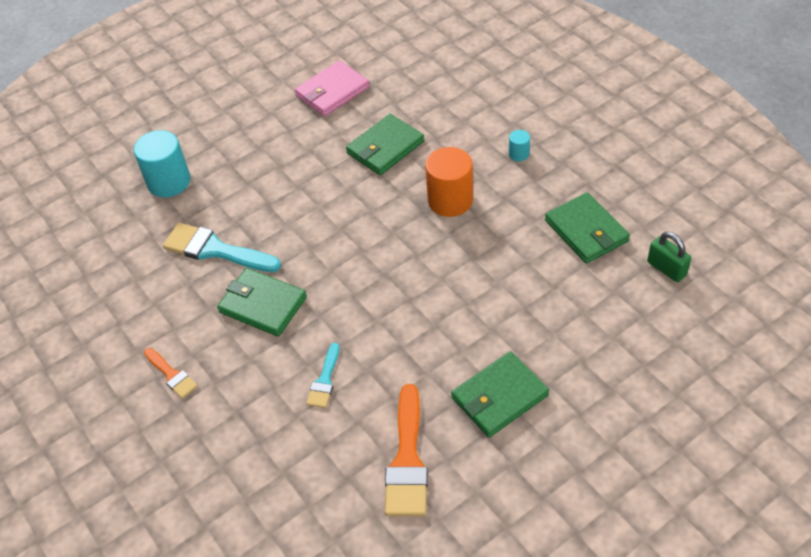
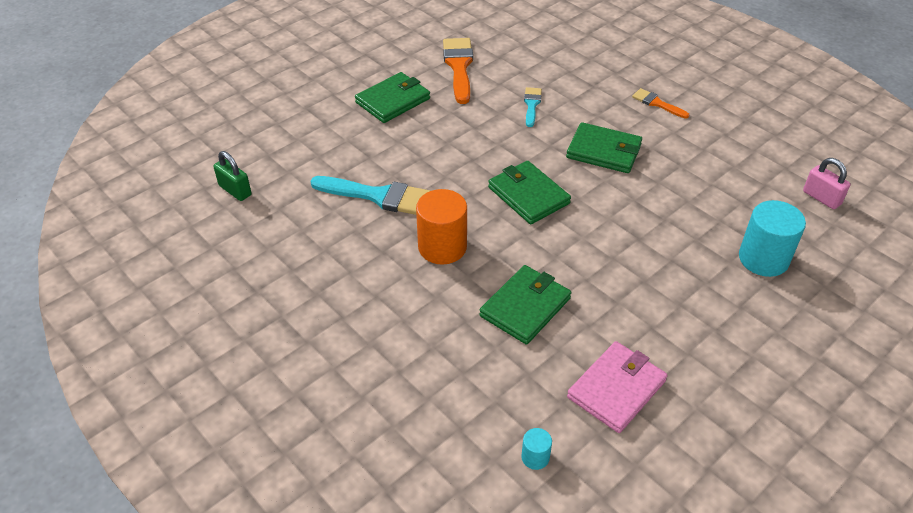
camera: 170 degrees right, 5 degrees down
turquoise brush [163,223,281,272] -> turquoise brush moved to [311,176,430,215]
turquoise cylinder [509,130,530,161] -> turquoise cylinder moved to [521,428,552,470]
green wallet [545,193,630,264] -> green wallet moved to [488,161,571,225]
none -> pink padlock [803,158,850,209]

